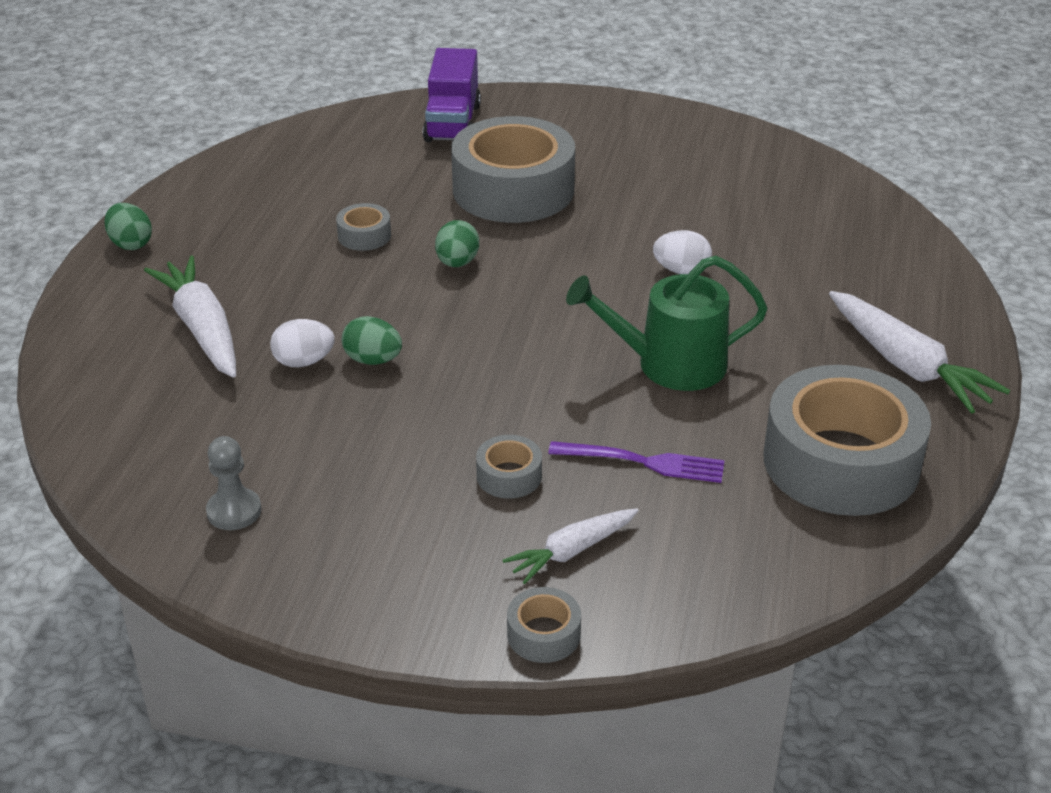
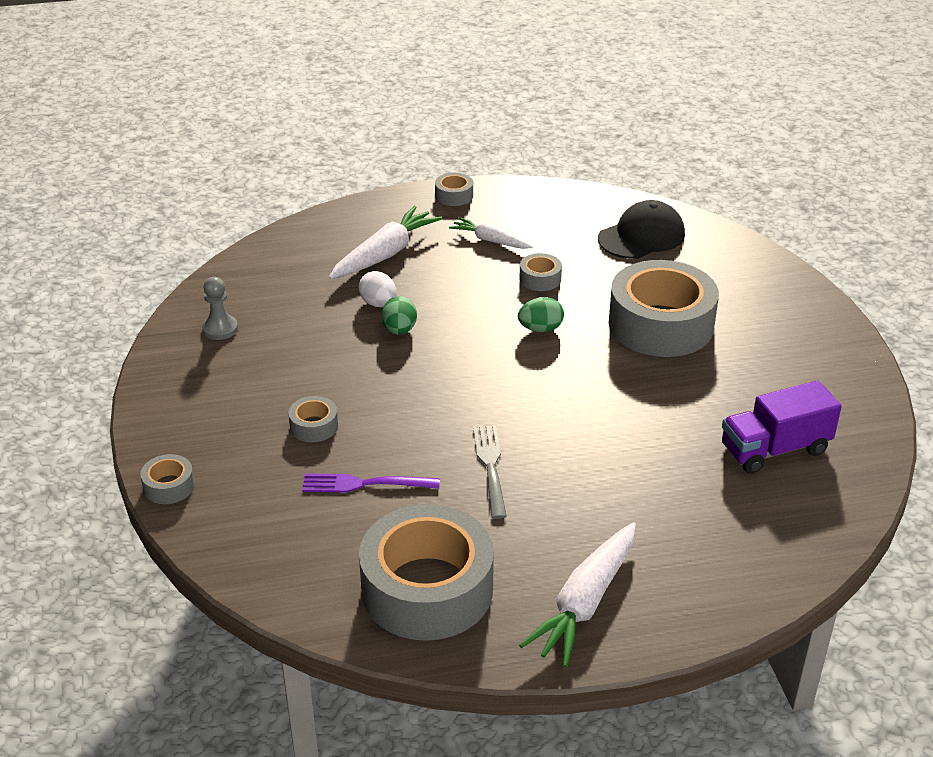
camera: 65 degrees right, 0 degrees up
green egg [104,203,152,250] -> grey tape [435,173,473,206]
purple truck [423,48,481,142] -> purple truck moved to [722,380,842,474]
white carrot [502,508,638,584] -> white carrot moved to [449,217,533,249]
purple fork [548,441,725,483] -> purple fork turned 105 degrees clockwise [302,473,440,493]
green watering can [566,256,768,391] -> grey fork [473,425,507,519]
white egg [653,230,712,274] -> none
none -> black cap [598,200,685,259]

